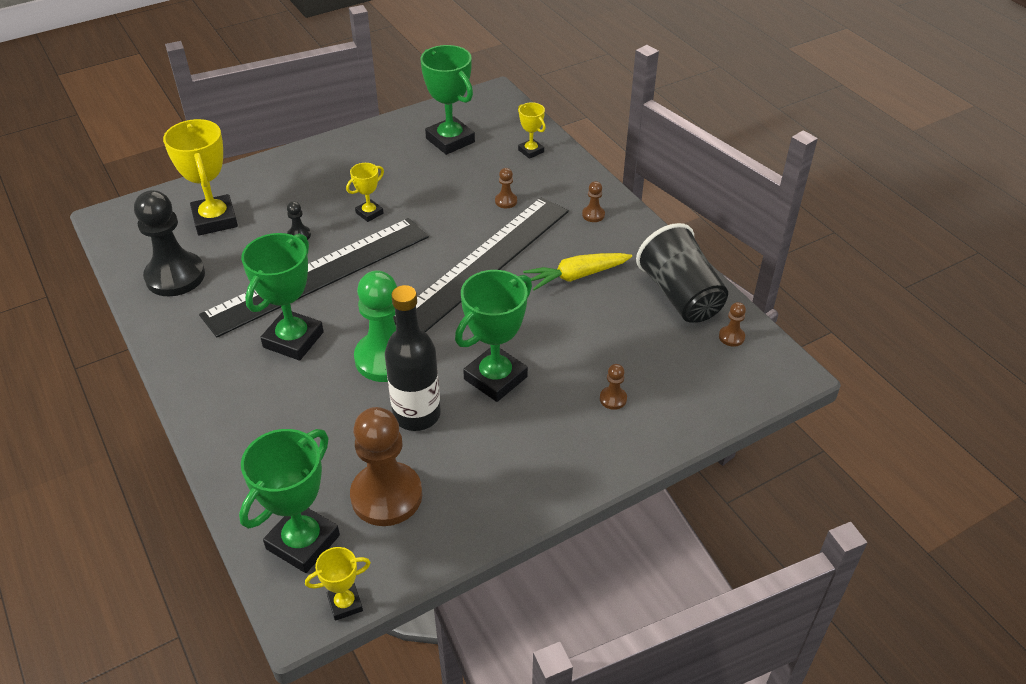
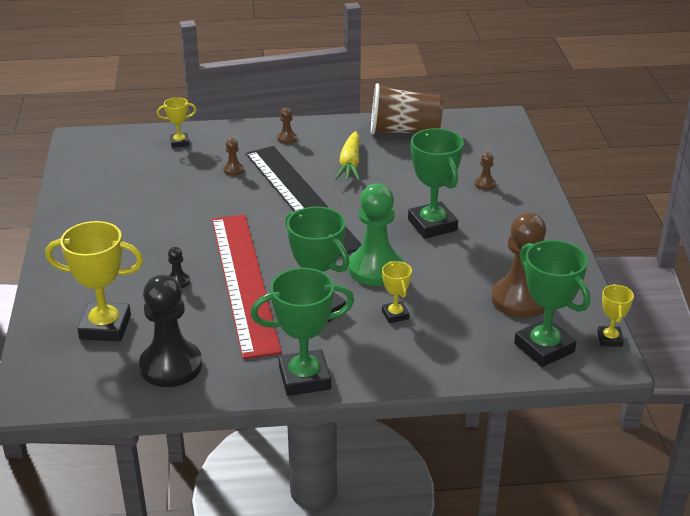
camera: 65 degrees left, 10 degrees down
black ruler [199,218,429,338] -> red ruler [212,214,282,359]
yellow trophy [346,163,384,222] -> yellow trophy moved to [382,261,412,323]
black bottle [385,285,441,431] -> none
green trophy [420,45,475,155] -> green trophy moved to [251,268,354,396]
black cup [636,223,728,323] -> brown cup [371,83,443,135]
brown pawn [719,302,746,347] -> none

